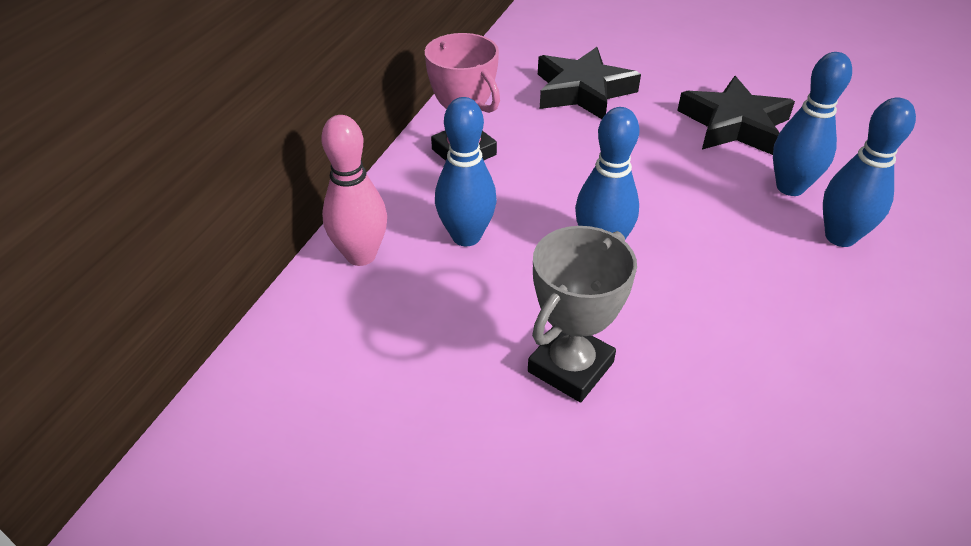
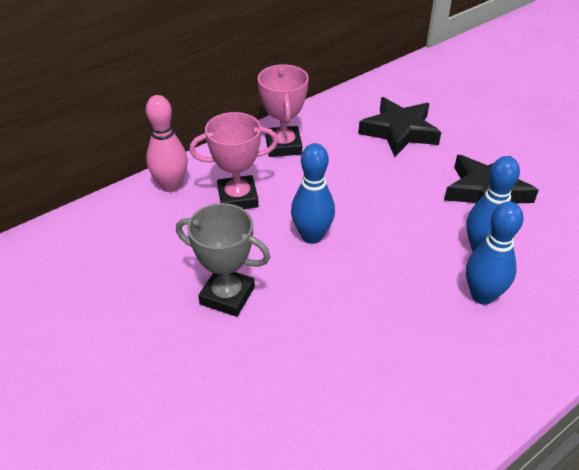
camera: 30 degrees right, 0 degrees up
blue bowling pin [435,97,497,246] -> pink trophy [189,112,278,209]
grey trophy [528,226,637,402] -> grey trophy turned 45 degrees clockwise [176,203,270,317]

